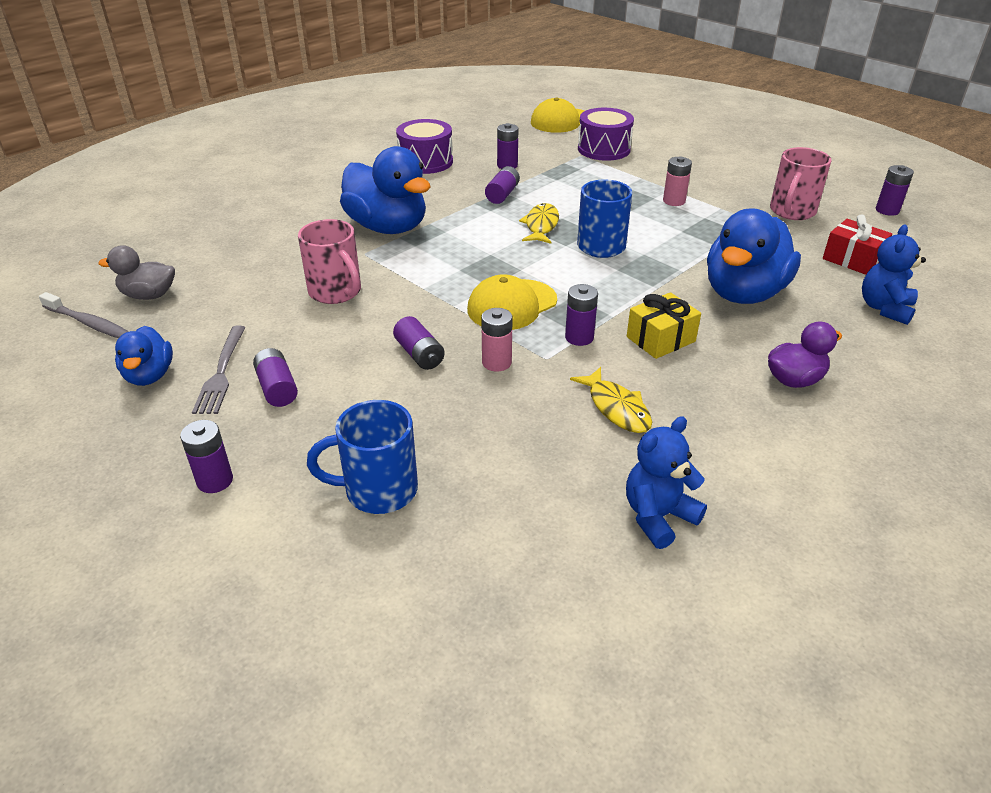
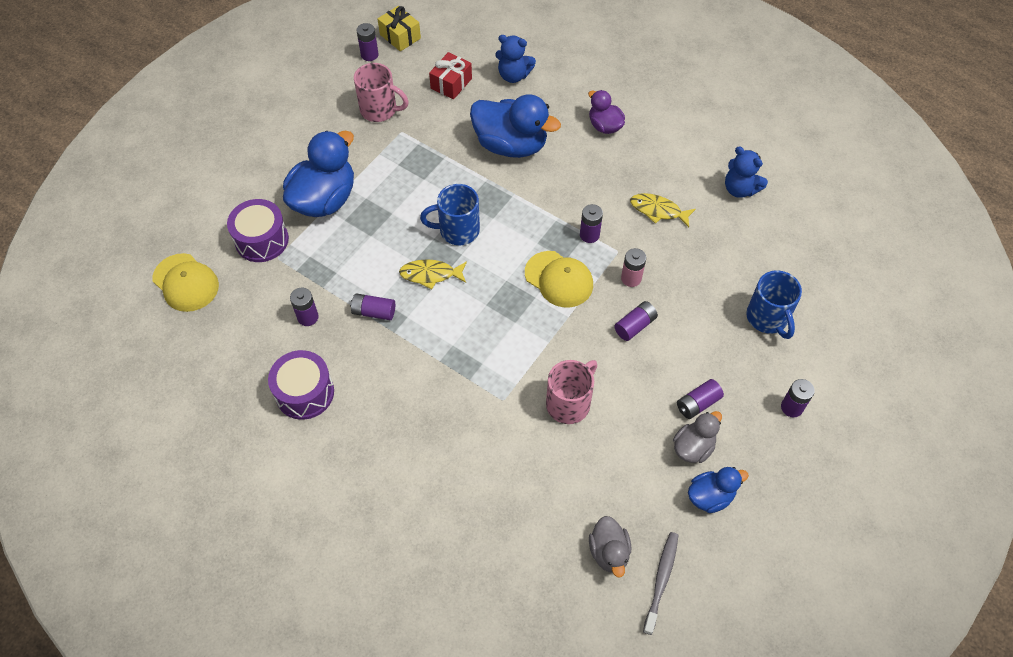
camera: 100 degrees left, 20 degrees up
grey fork [192,326,246,414] -> grey duck [673,411,722,463]
blue duck [340,146,430,234] -> blue duck moved to [283,131,354,217]
yellow fish [570,367,652,433] -> yellow fish turned 120 degrees counterclockwise [630,193,696,227]
yellow gift [627,292,701,359] -> yellow gift moved to [378,6,421,51]
pink battery [663,157,692,206] -> none

